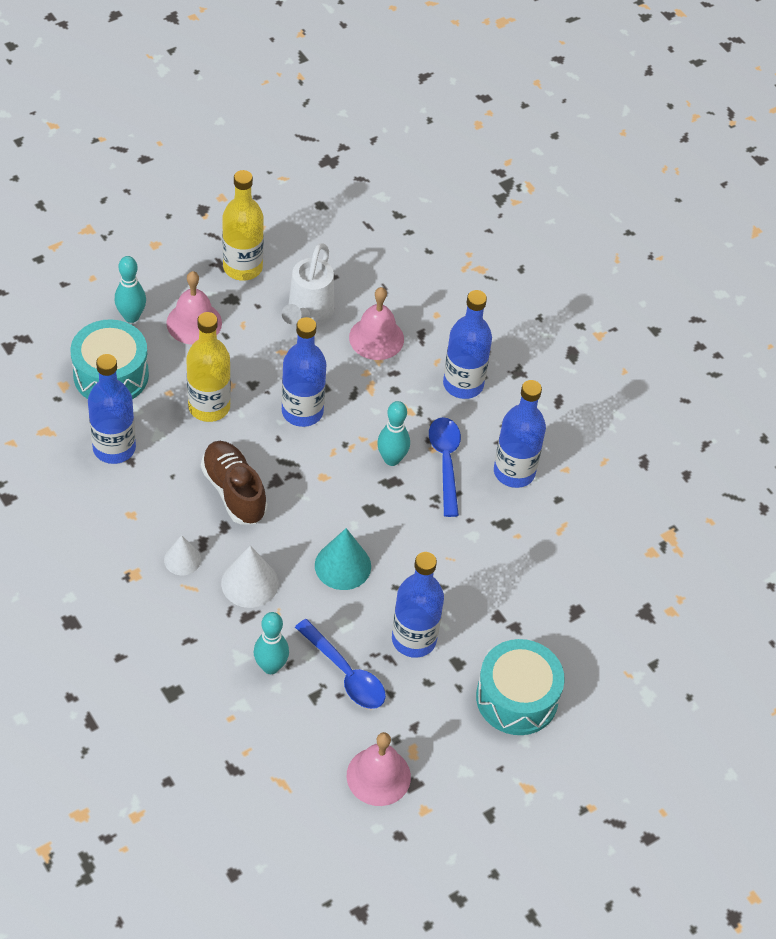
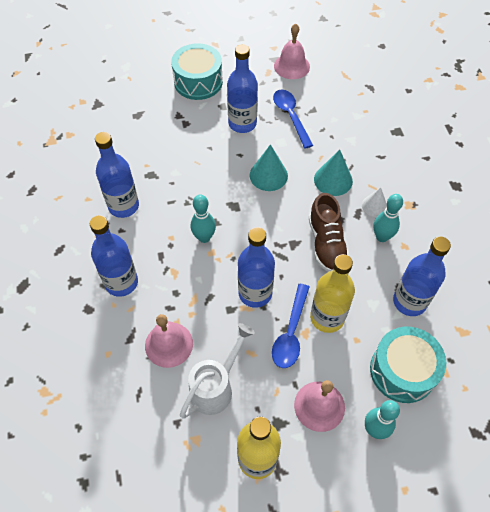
camera: 155 degrees left, 5 degrees up
white cone [221,546,279,608] -> turquoise cone [314,149,353,196]
turquoise bowling pin [254,612,289,674] -> turquoise bowling pin moved to [374,194,403,242]
blue spoon [429,417,461,517] -> blue spoon moved to [272,284,309,368]

